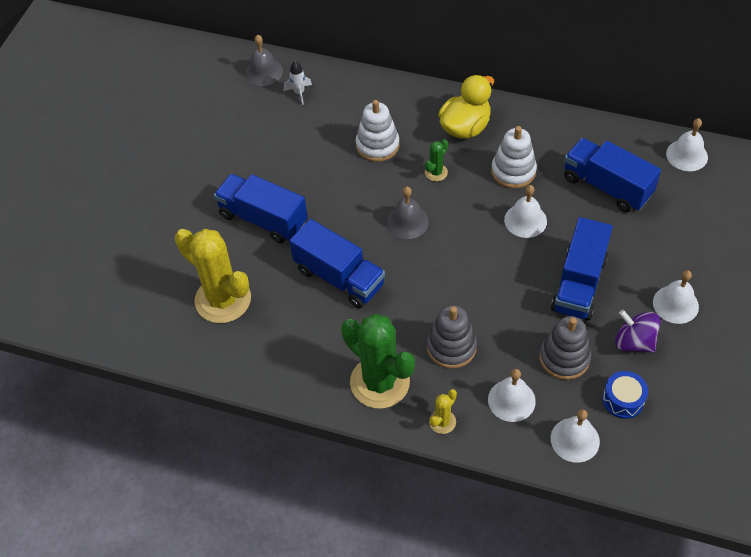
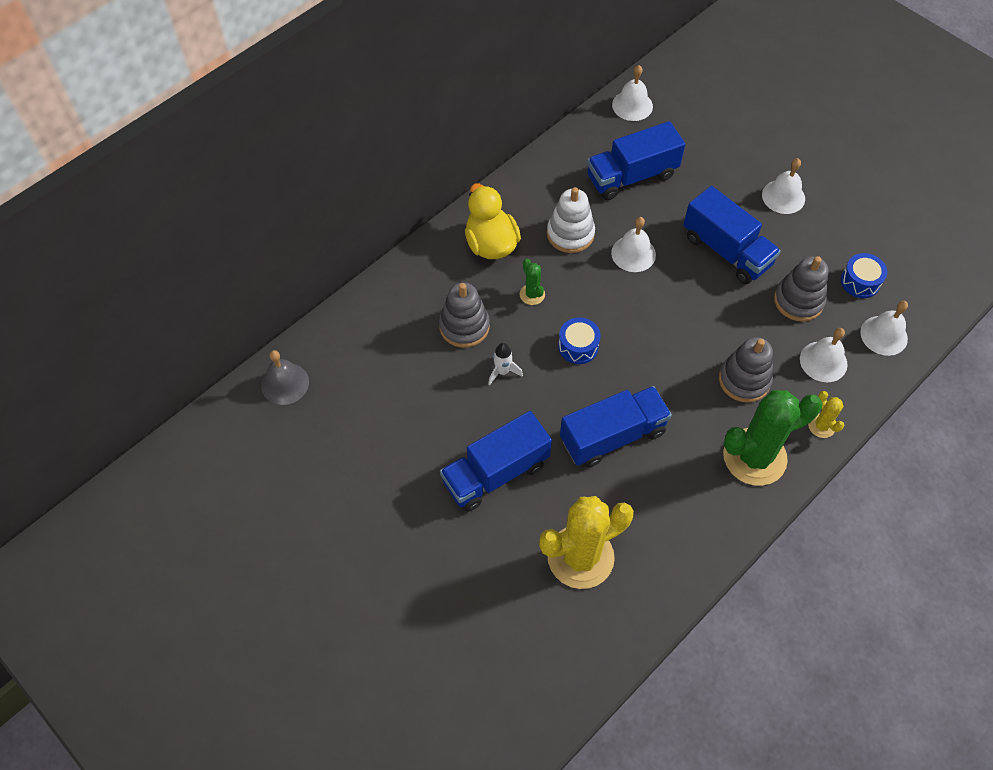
camera: 65 degrees left, 5 degrees up
white rocket [284,61,312,105] -> white rocket moved to [488,343,523,385]
white stacking toy [356,100,399,162] -> grey stacking toy [439,283,490,348]
grey bell [387,186,429,239] -> blue drum [558,317,601,364]
purple spinning top [615,310,661,353] -> none

